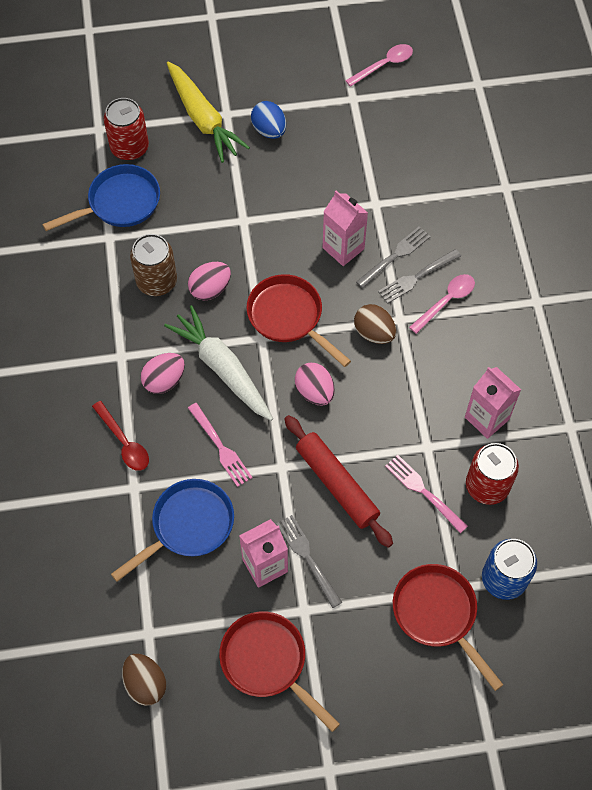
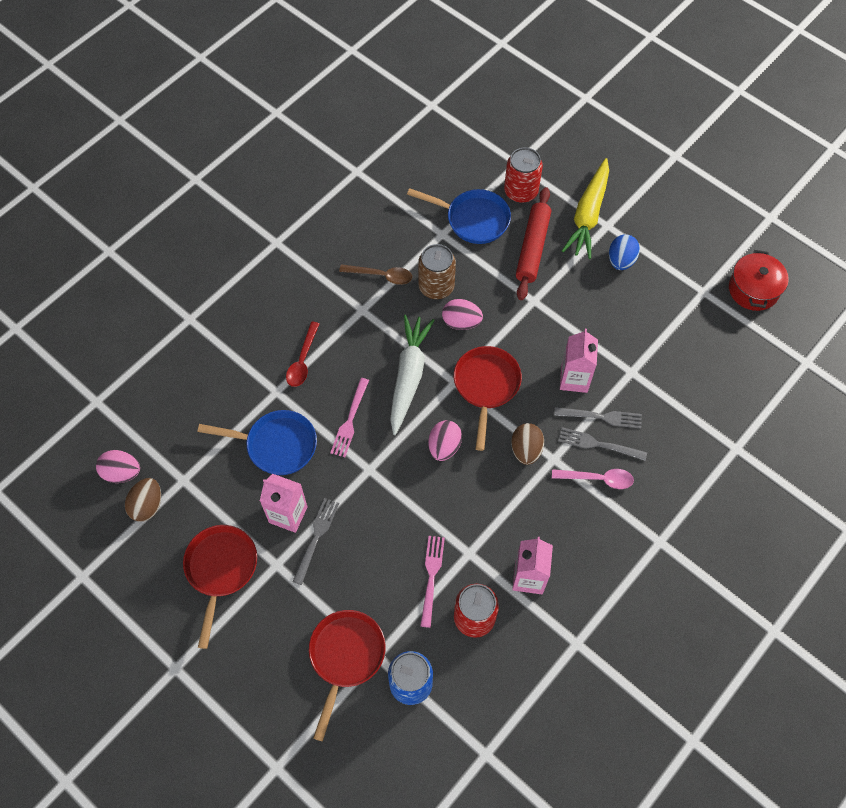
camera: 50 degrees right, 0 degrees up
pink egg [141,353,185,394] -> pink egg moved to [96,450,140,483]
red rolling pin [284,415,393,548] -> red rolling pin moved to [516,187,551,300]
pink spoon [345,44,413,87] -> red pot [729,250,789,311]
none -> brown spoon [339,264,412,285]

